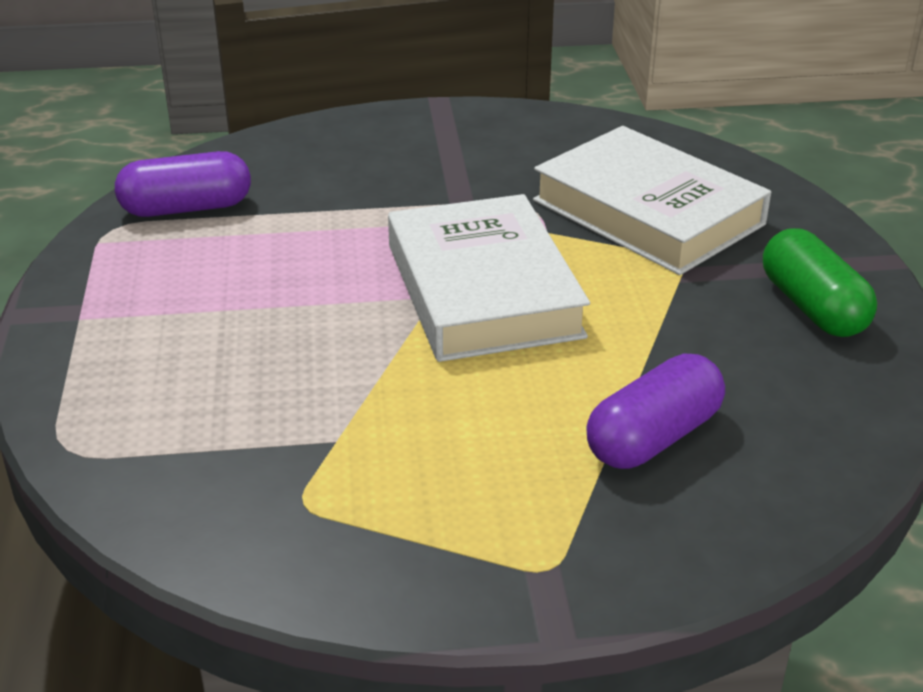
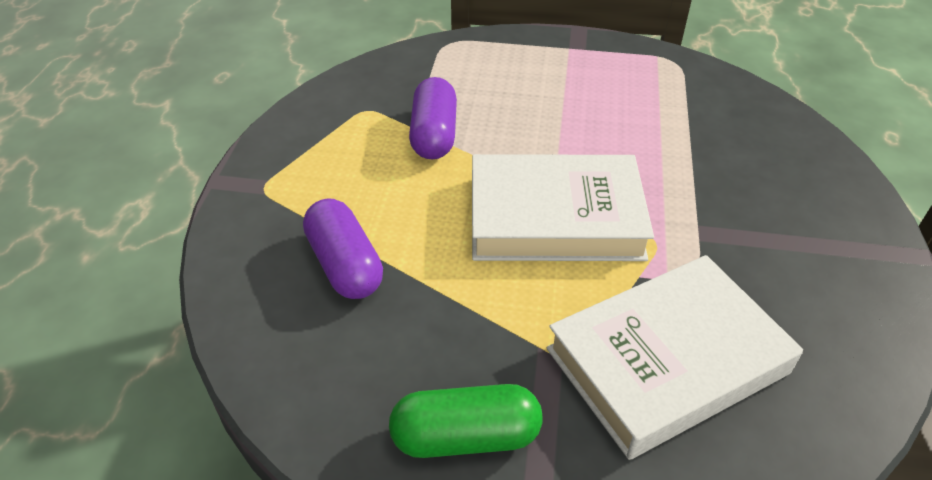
camera: 105 degrees right, 10 degrees up
purple capsule [115,151,251,217] -> purple capsule moved to [409,77,457,159]

